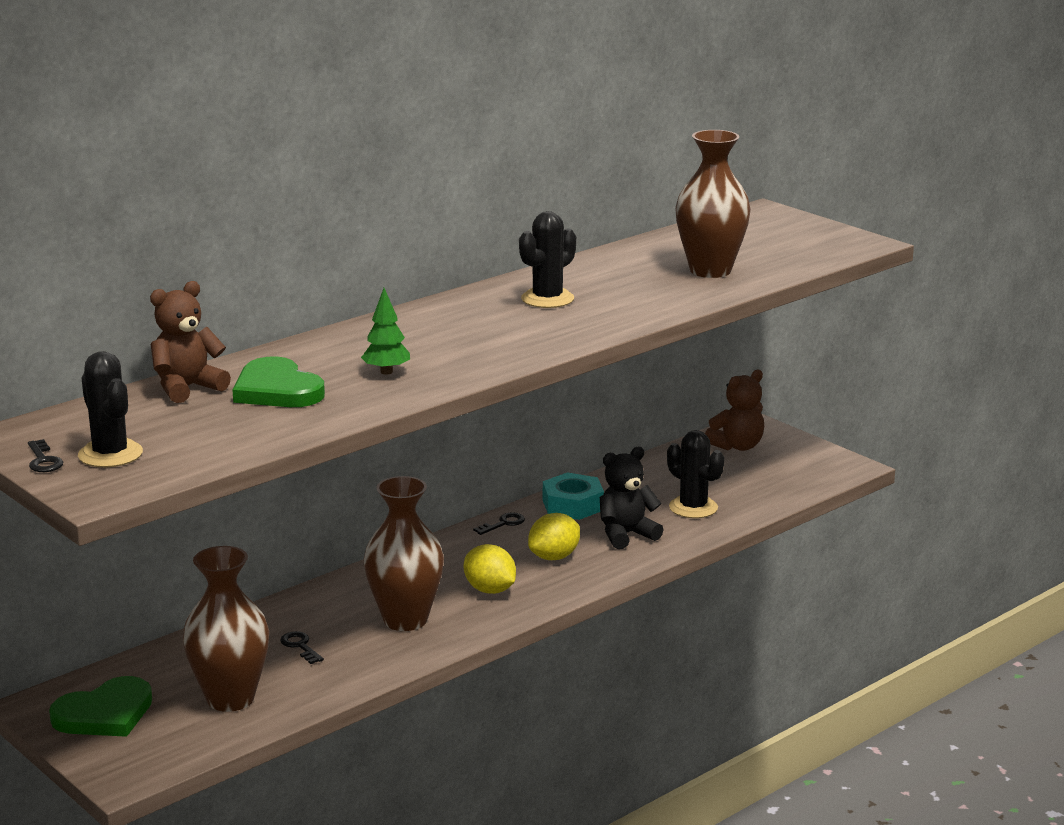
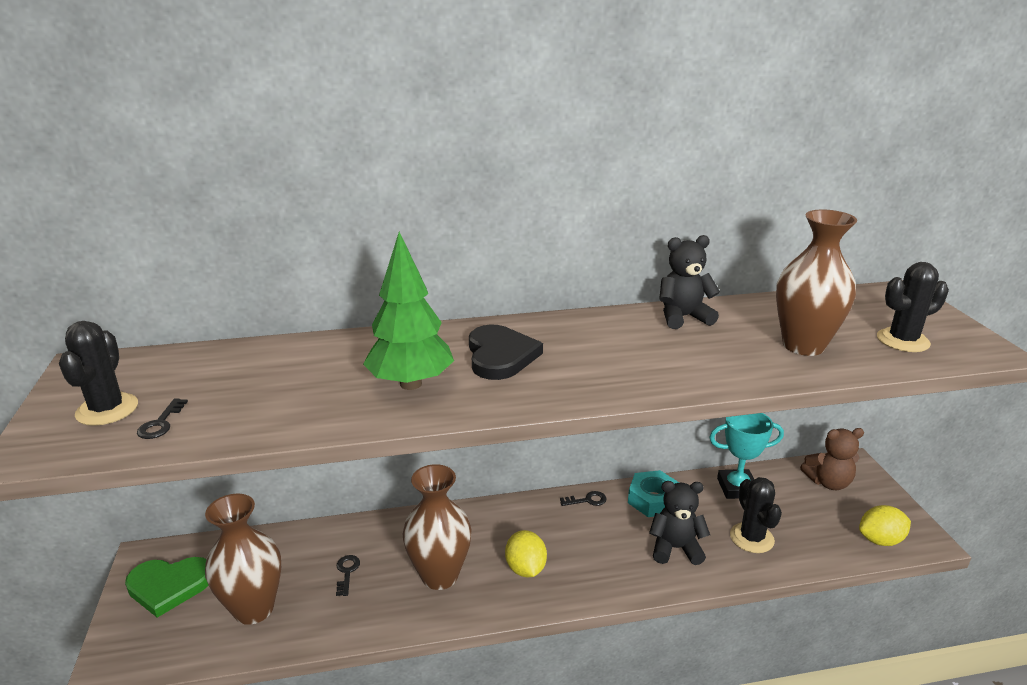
camera: 30 degrees right, 5 degrees up
black key [28,439,63,472] -> black key moved to [137,398,188,439]
brown teddy bear [150,281,231,403] -> none
green heart [232,356,325,407] -> none
green tree [361,288,410,375] -> green tree [363,232,454,390], size x1.92
black cactus [519,211,576,308] -> black cactus moved to [877,262,949,352]
yellow lemon [528,513,580,560] -> yellow lemon moved to [859,505,911,546]
none -> black heart [469,324,543,380]
none -> black teddy bear [659,235,720,329]
none -> turquoise trophy [709,413,784,499]

